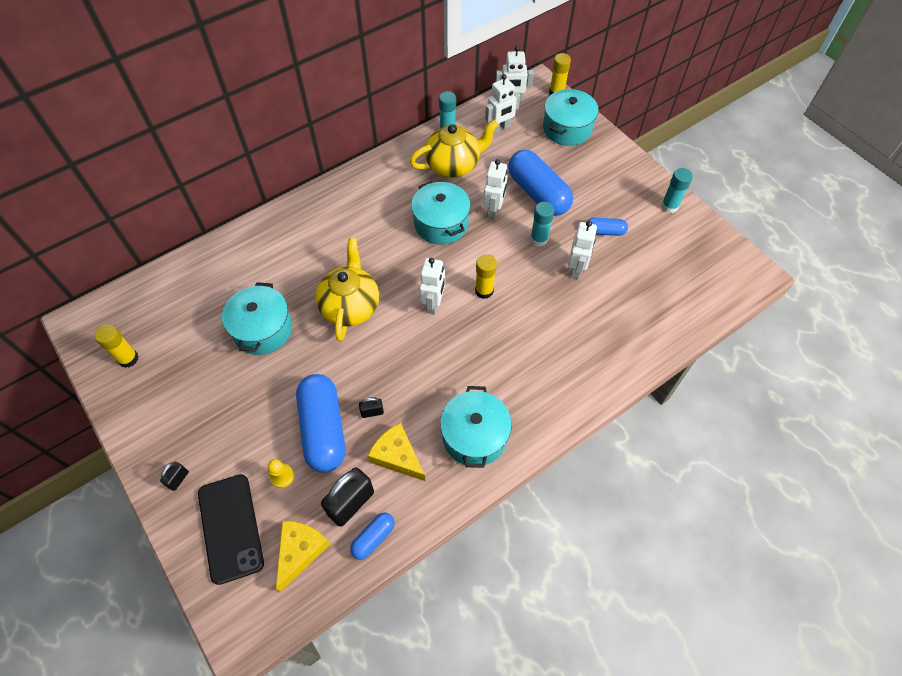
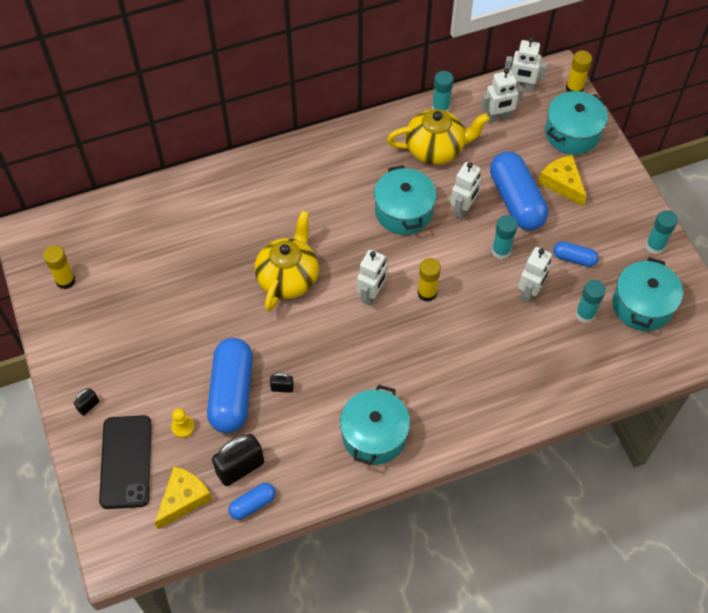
camera: 15 degrees right, 0 degrees up
turquoise pot [222,282,292,355] -> turquoise pot moved to [612,257,683,331]
yellow cheese [368,423,425,481] -> yellow cheese moved to [538,155,587,206]
none -> turquoise glue stick [575,280,606,323]

